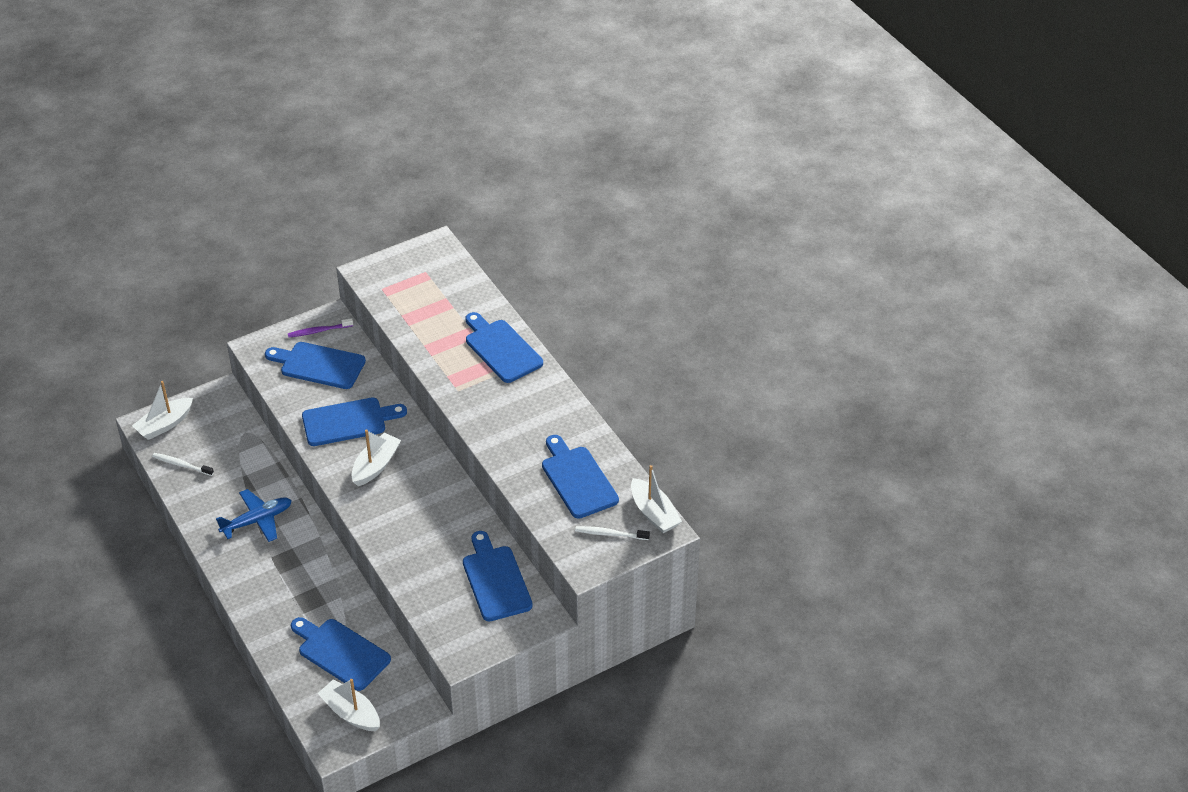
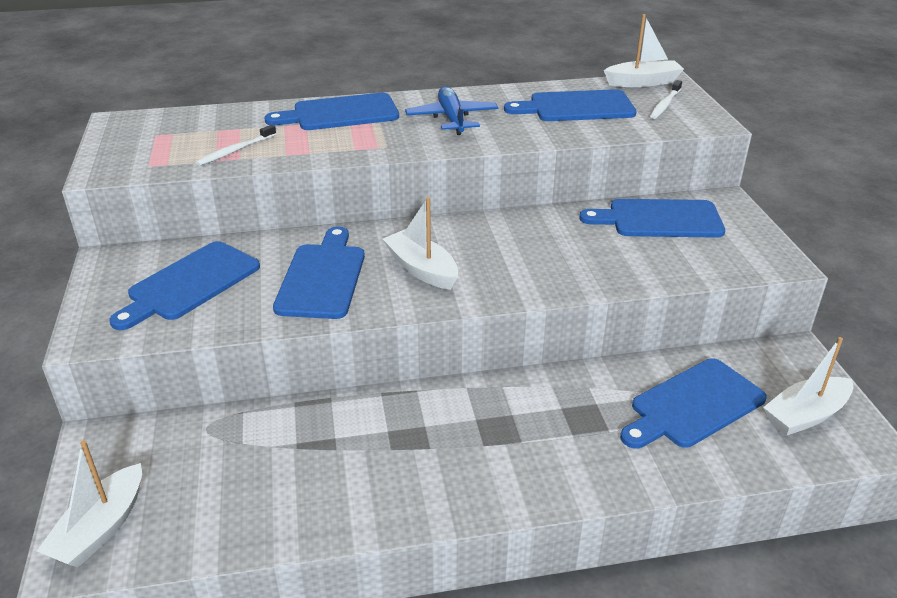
camera: 70 degrees left, 10 degrees down
white boat [132,381,193,440] -> white boat turned 45 degrees clockwise [37,440,142,568]
white toothbrush [152,453,214,476] -> white toothbrush moved to [196,125,276,166]
blue plane [216,489,292,542] -> blue plane moved to [405,86,498,135]
purple toothbrush [288,318,353,337] -> none

